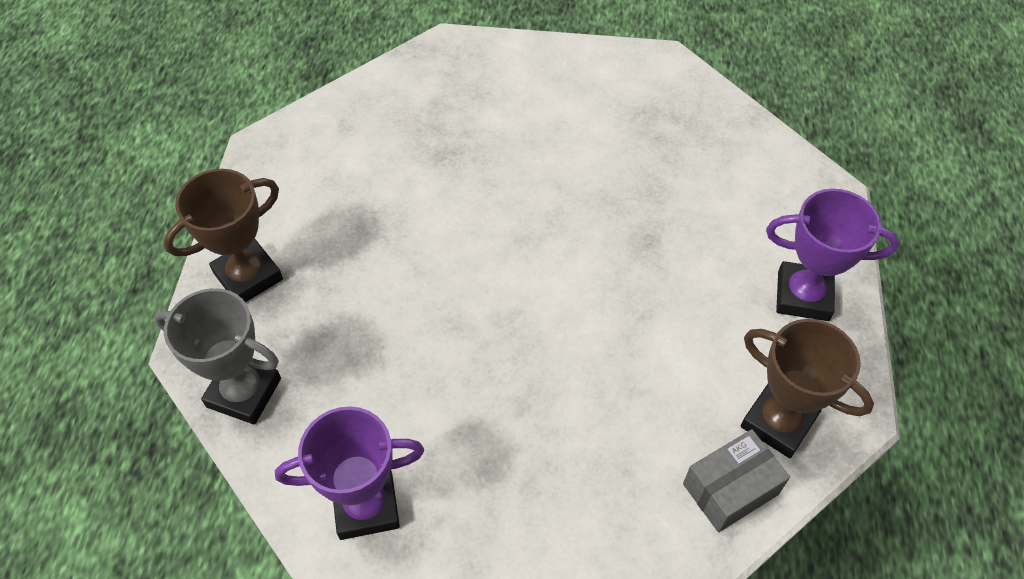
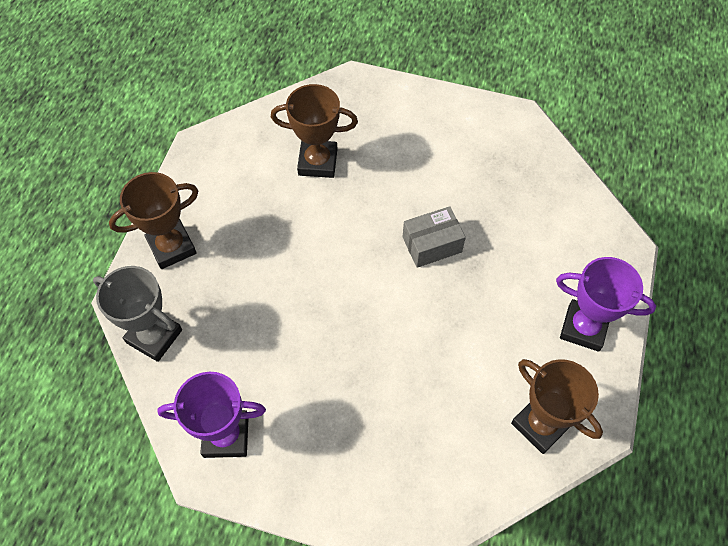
camera: 10 degrees right, 5 degrees up
grey box [683,429,790,532] -> grey box moved to [403,206,466,268]
none -> brown trophy [271,84,358,178]

